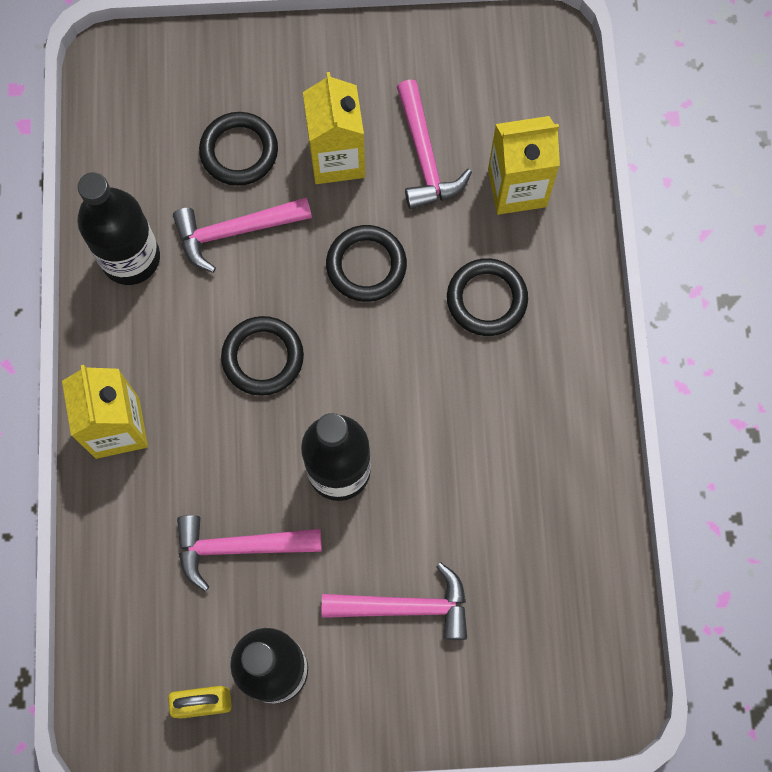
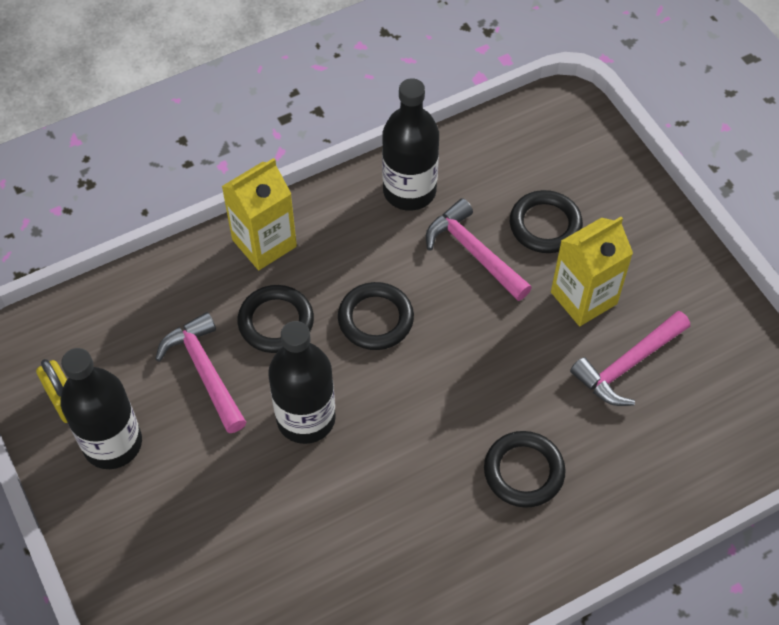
camera: 65 degrees right, 15 degrees down
pink hammer [322,562,467,640] -> none
black ring [326,225,407,302] -> black ring moved to [238,285,314,353]
yellow carton [488,116,560,215] -> none

